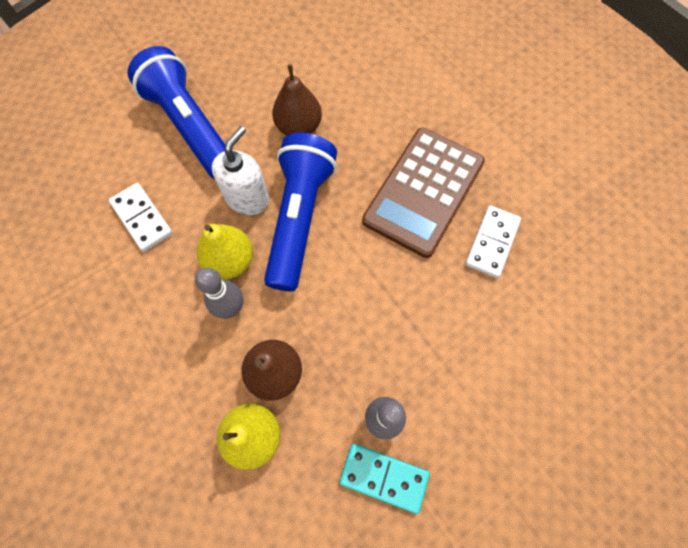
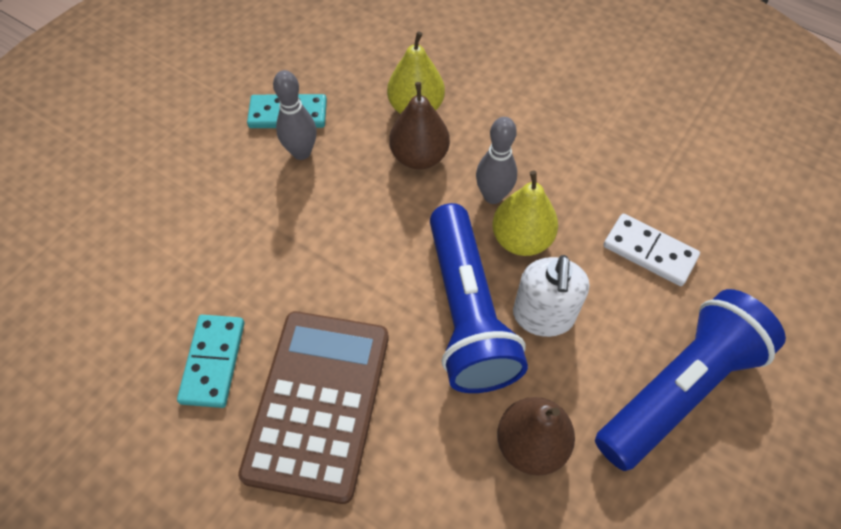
camera: 160 degrees right, 10 degrees down
blue flashlight [127,46,225,179] -> blue flashlight turned 75 degrees counterclockwise [595,289,786,471]
white domino [465,205,521,278] -> turquoise domino [177,315,245,408]

